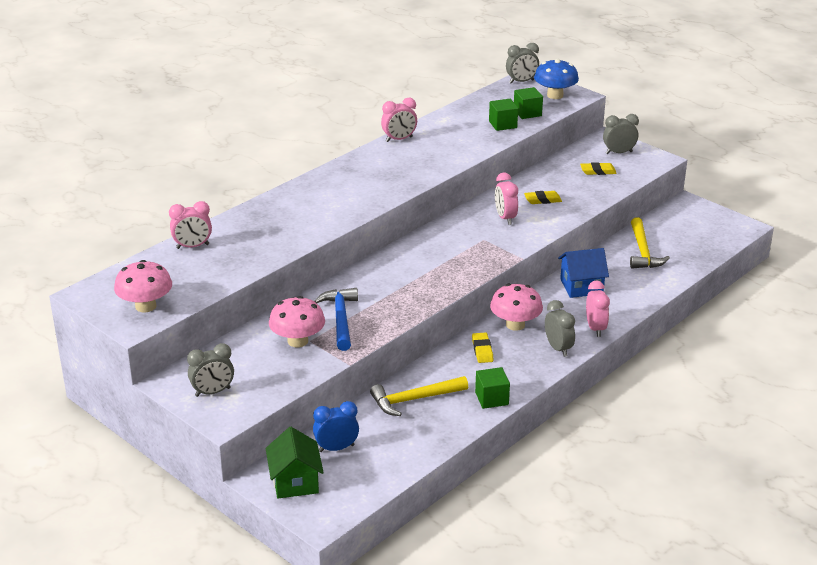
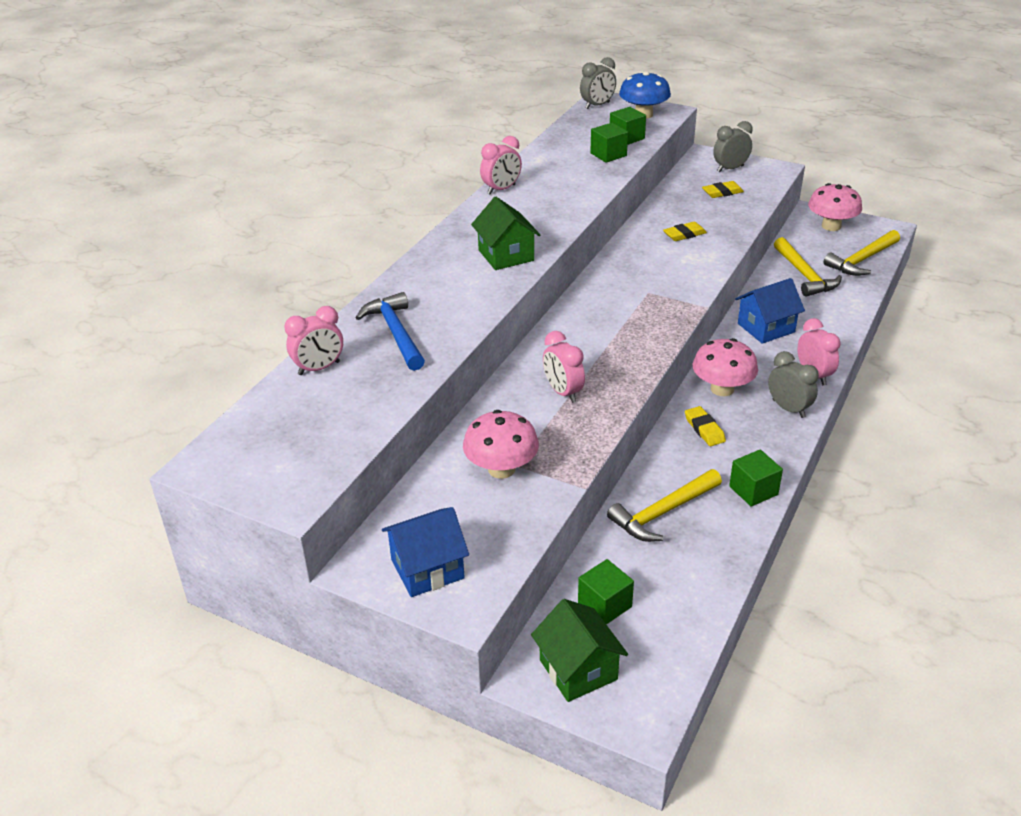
camera: 15 degrees left, 5 degrees up
pink mushroom [114,260,172,313] -> pink mushroom moved to [808,183,862,231]
grey clock [187,343,234,397] -> blue house [382,507,469,597]
blue clock [313,401,359,452] -> green cube [578,559,634,625]
blue hammer [314,288,358,351] -> blue hammer moved to [355,292,425,371]
pink clock [495,172,518,225] -> pink clock moved to [543,331,585,403]
none -> green house [471,197,540,270]
none -> yellow hammer [824,230,900,276]

